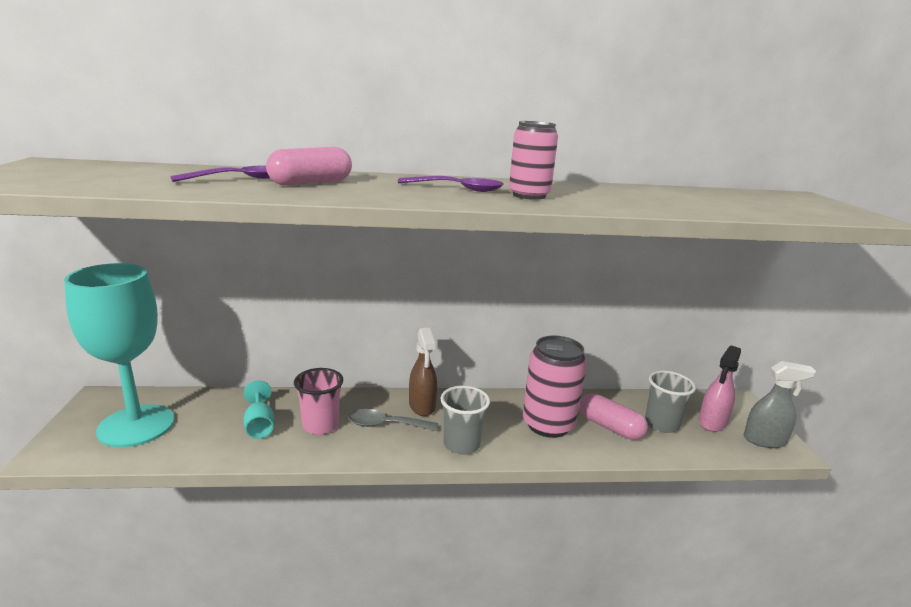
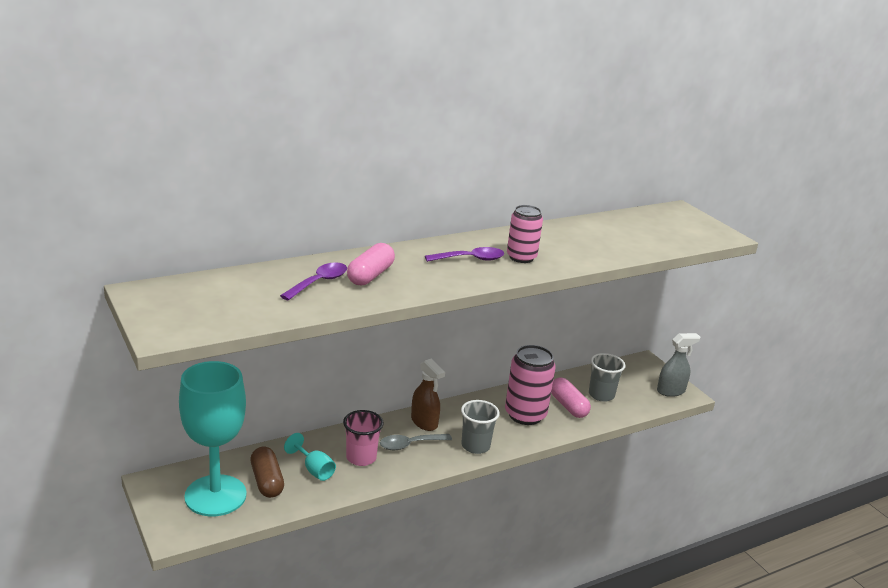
camera: 25 degrees left, 5 degrees up
pink capsule [579,393,648,440] -> pink capsule turned 45 degrees clockwise [551,377,591,418]
pink spray bottle [698,345,741,432] -> none
none -> brown capsule [250,447,284,498]

